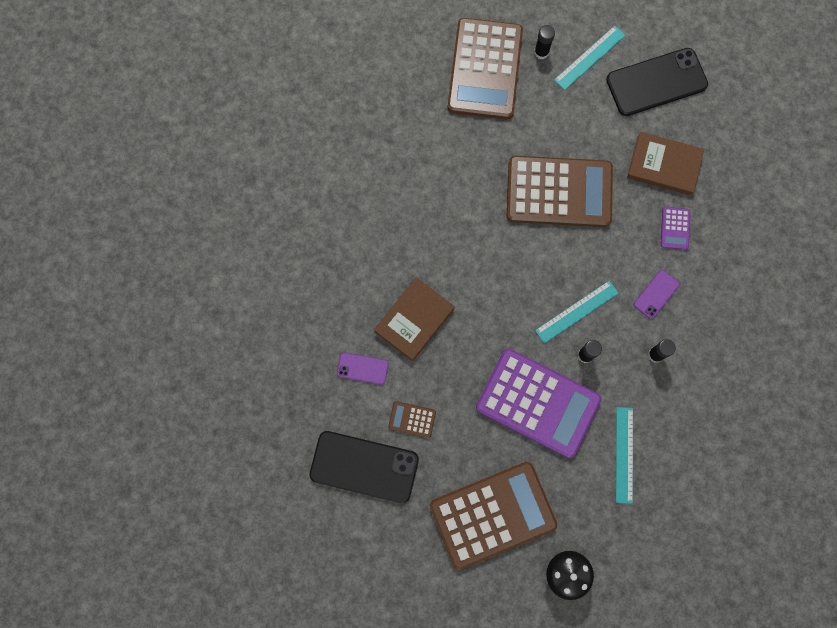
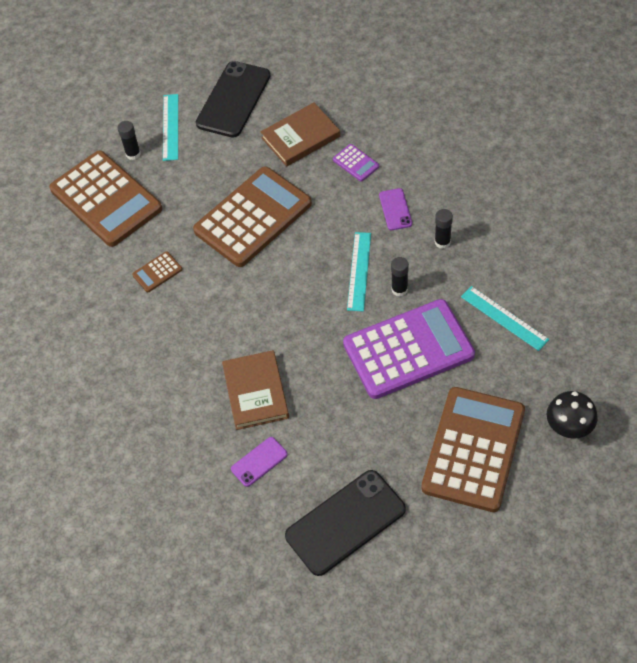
camera: 45 degrees left, 20 degrees down
brown calculator [388,401,436,438] -> brown calculator moved to [132,251,182,292]

